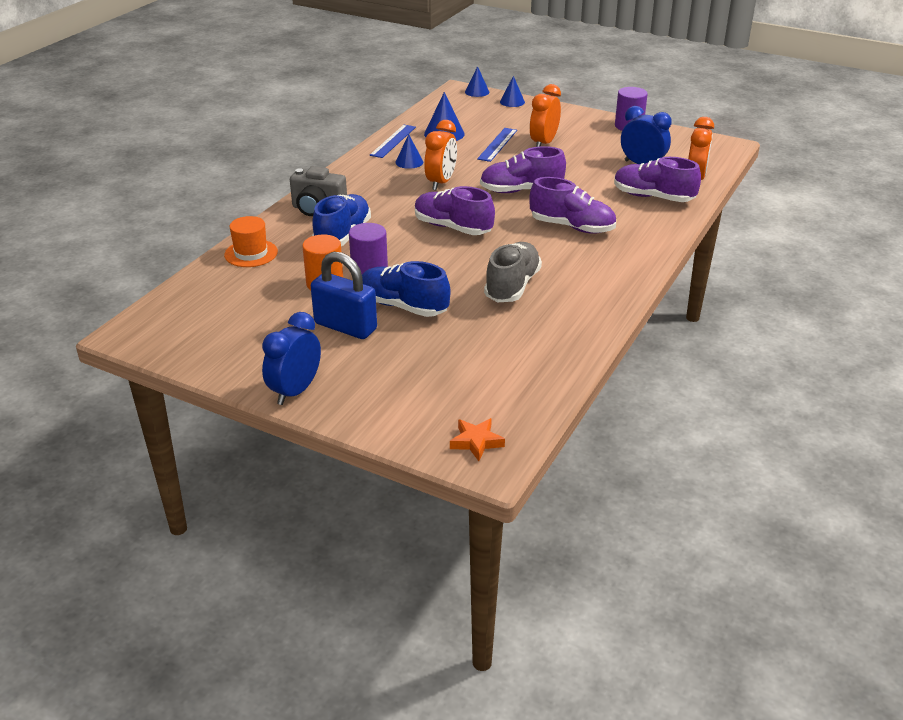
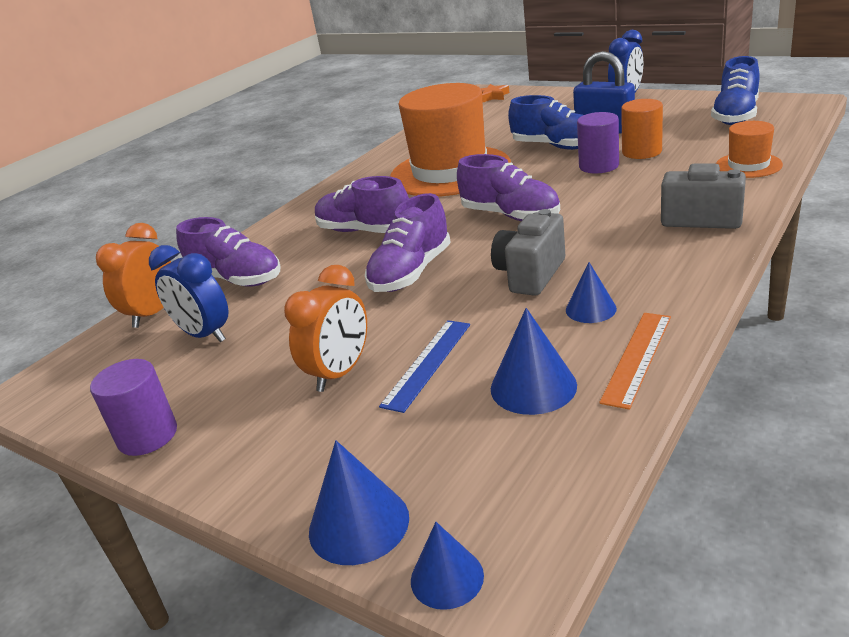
camera: 170 degrees left, 5 degrees down
blue shoe [312,194,371,246] -> blue shoe moved to [711,56,760,125]
blue ruler [370,125,416,158] -> orange ruler [599,313,671,410]
orange clock [424,120,457,190] -> grey camera [491,209,565,296]
purple shoe [480,146,566,193] -> purple shoe turned 120 degrees clockwise [365,193,451,292]
grey shoe [484,242,542,302] -> orange hat [390,83,511,197]
blue cone [500,76,525,107] -> blue cone [309,440,409,565], size x1.52

